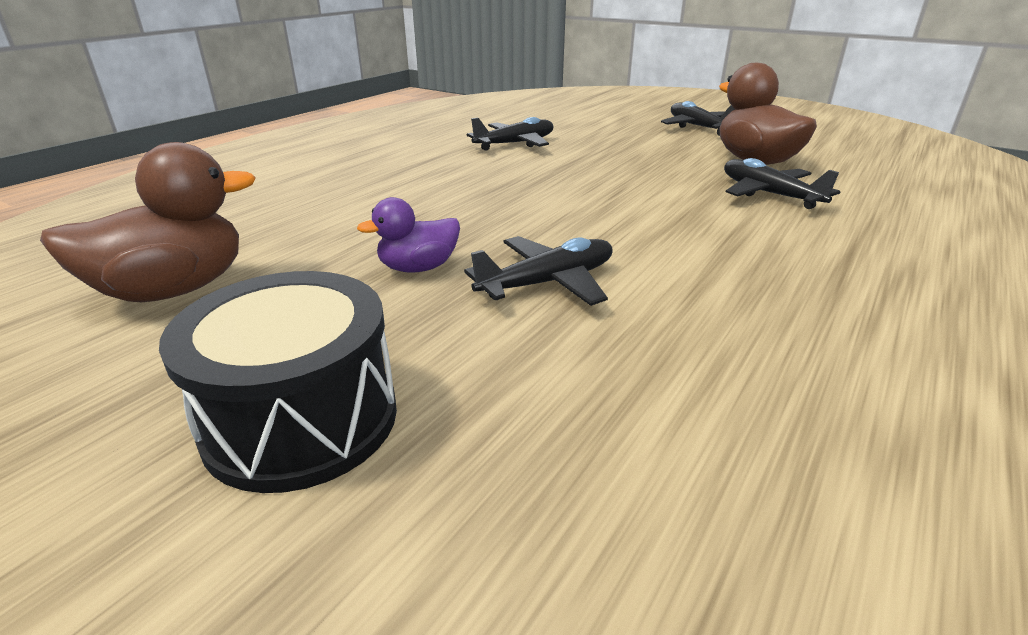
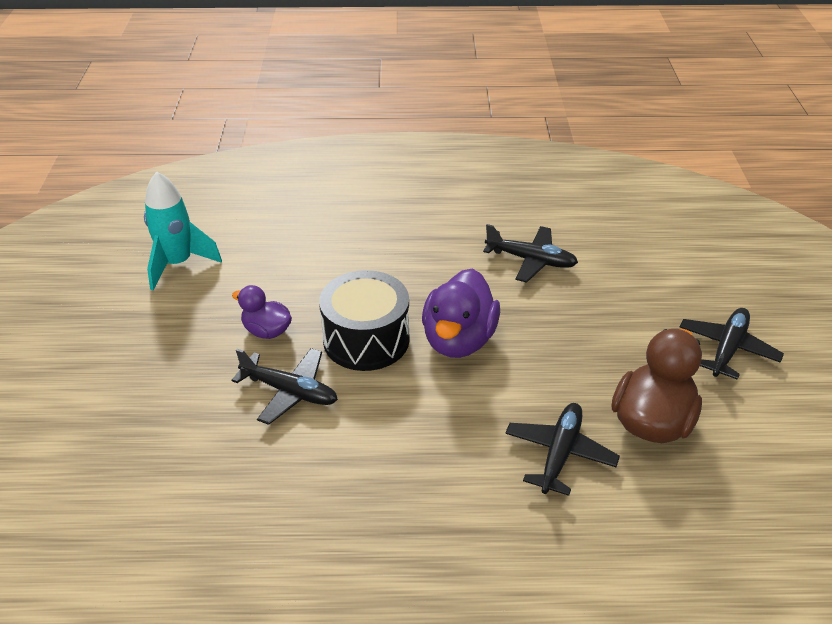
camera: 55 degrees right, 10 degrees up
brown duck [40,142,256,302] -> turquoise rocket [144,172,222,291]
black drum [159,271,397,493] -> black drum moved to [319,270,409,371]
none -> purple duck [422,268,500,358]

